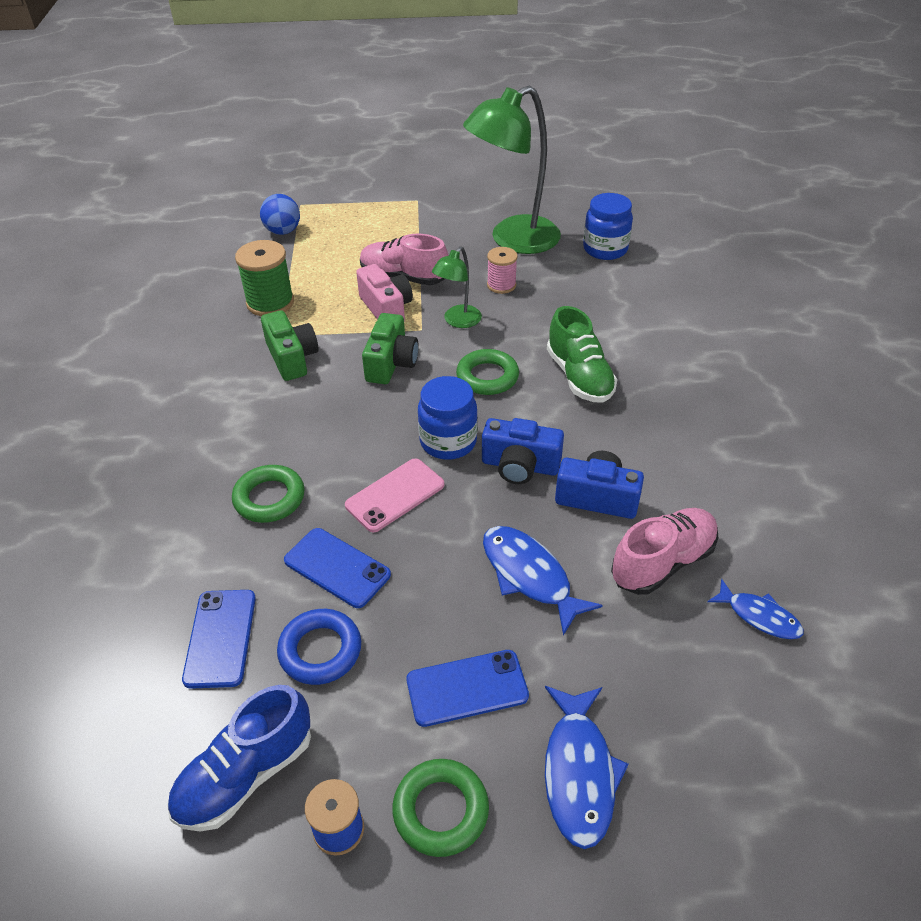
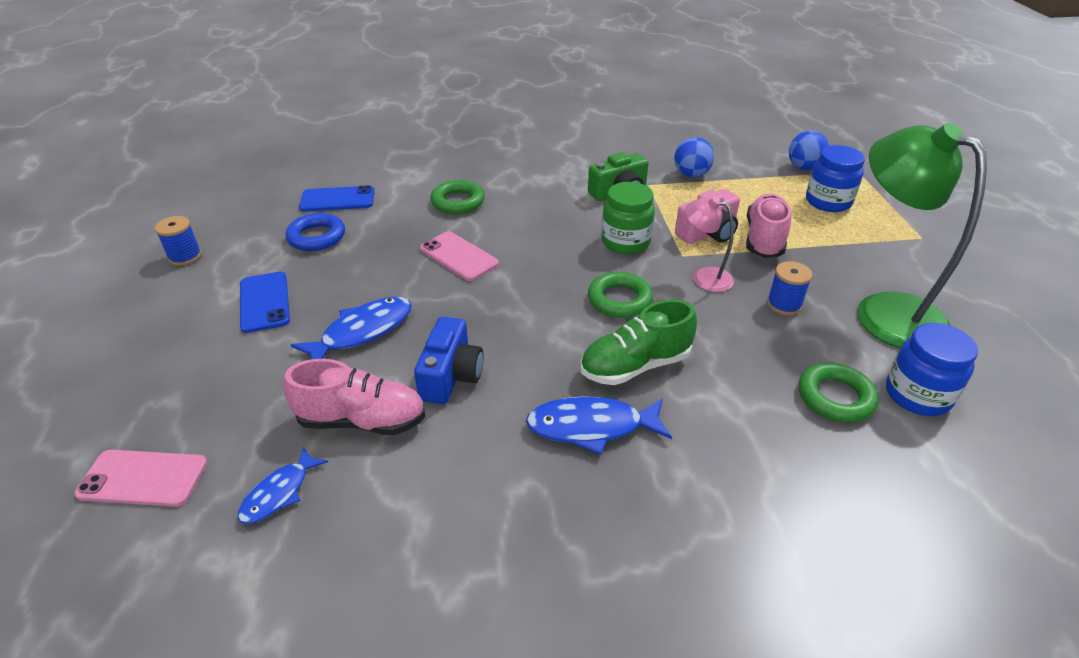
camera: 85 degrees right, 5 degrees down
blue shoe [167,685,311,832] -> none
green spool [235,240,294,316] -> blue ball [674,137,714,177]
blue phone [284,528,391,608] -> none
green camera [362,313,419,384] -> green jar [601,182,655,254]
green ring [392,759,489,857] -> green ring moved to [799,363,879,423]
blue jar [418,376,478,460] -> blue jar moved to [806,145,865,212]
green lamp [432,246,482,328] -> pink lamp [685,197,734,292]
blue camera [482,418,564,484] -> none
pink spool [487,247,518,294] -> blue spool [767,261,813,315]
blue fish [545,686,629,849] -> blue fish moved to [526,396,672,454]
pink shoe [611,508,718,595] -> pink shoe turned 45 degrees counterclockwise [283,359,425,435]
none -> pink phone [74,450,208,507]

